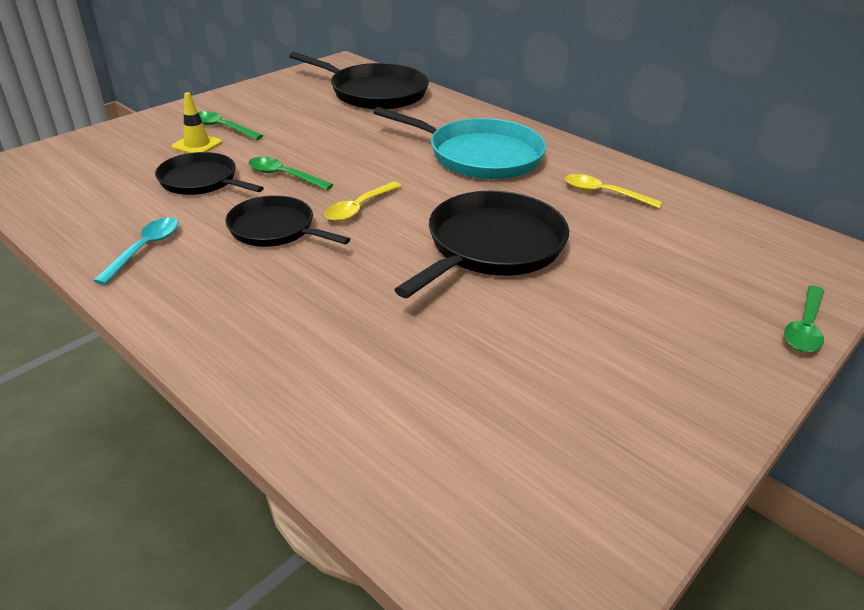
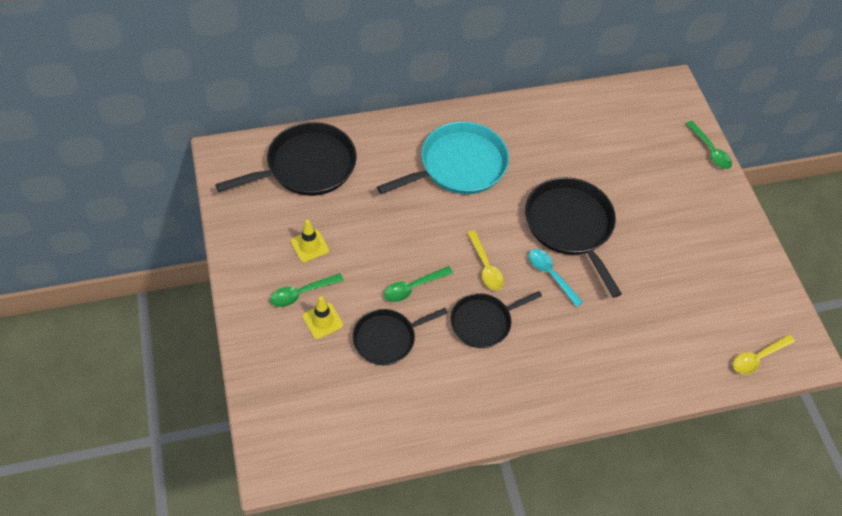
camera: 60 degrees left, 20 degrees up
turquoise spoon [93,217,179,285] -> turquoise spoon moved to [529,249,583,307]
yellow spoon [565,174,662,208] -> yellow spoon moved to [733,335,795,374]
none -> yellow traffic cone [291,220,329,262]

